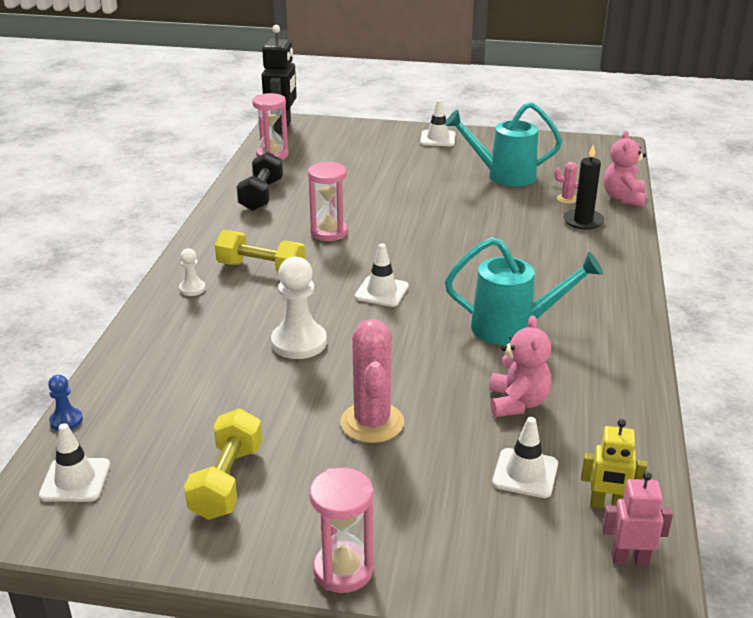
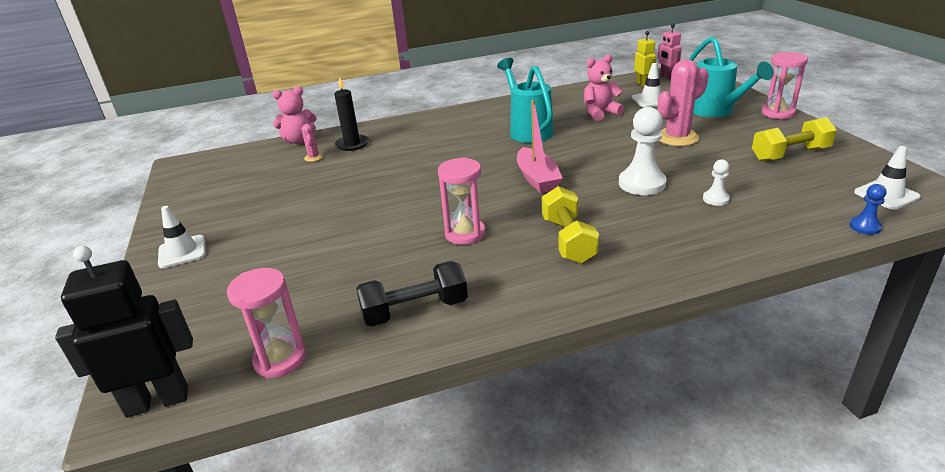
camera: 115 degrees left, 0 degrees up
white pawn [179,248,206,296] -> white pawn moved to [703,159,730,206]
white traffic cone [355,243,409,307] -> pink boat [517,100,563,193]
turquoise watering can [445,102,562,187] -> turquoise watering can moved to [689,37,774,117]

